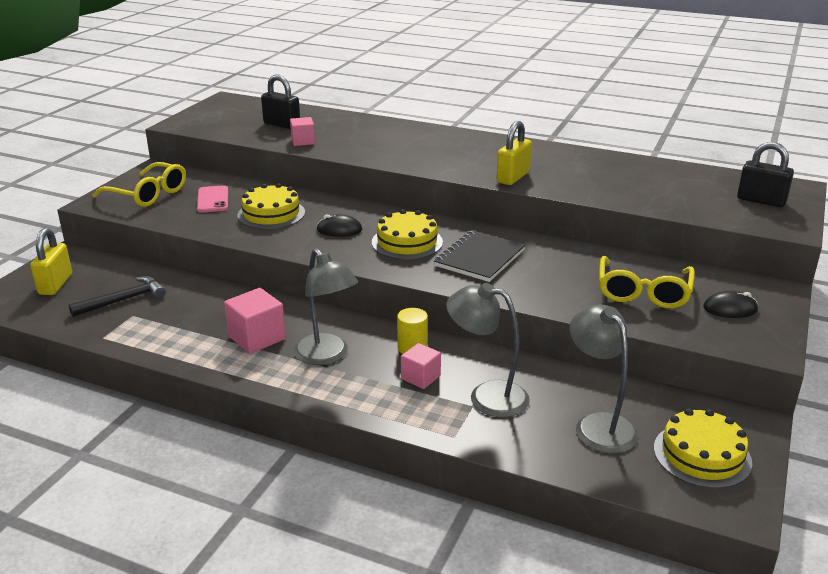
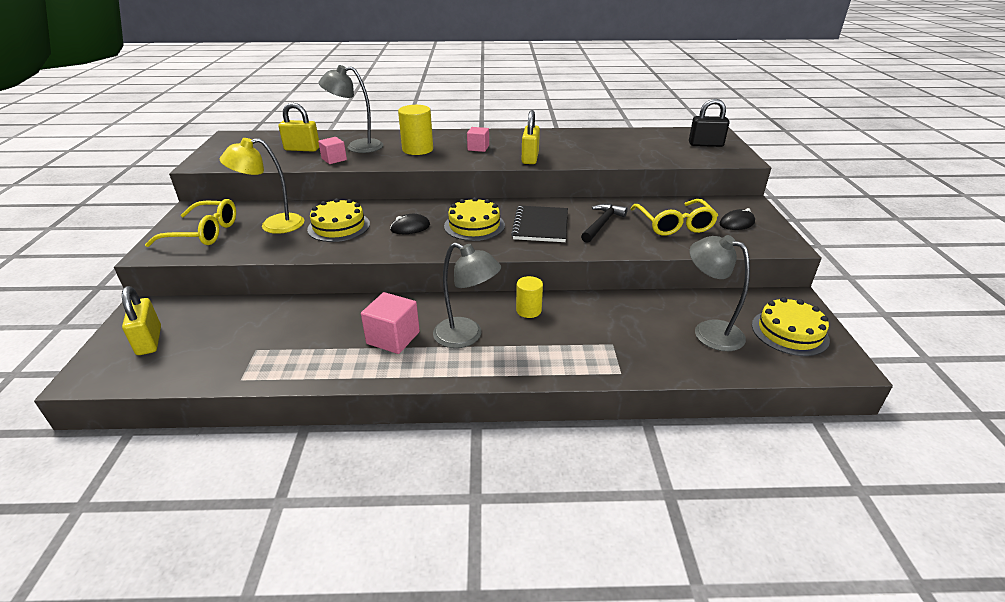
camera: 25 degrees left, 5 degrees up
black hammer [69,276,166,317] -> black hammer moved to [581,204,628,243]
pink phone [197,185,228,213] -> yellow lamp [220,138,304,234]
black padlock [261,74,300,129] -> yellow padlock [279,103,319,152]
pink cube [401,343,441,389] -> pink cube moved to [467,127,489,152]
grey lamp [446,283,530,417] -> grey lamp moved to [319,65,383,153]
none -> yellow cylinder [398,105,433,155]

